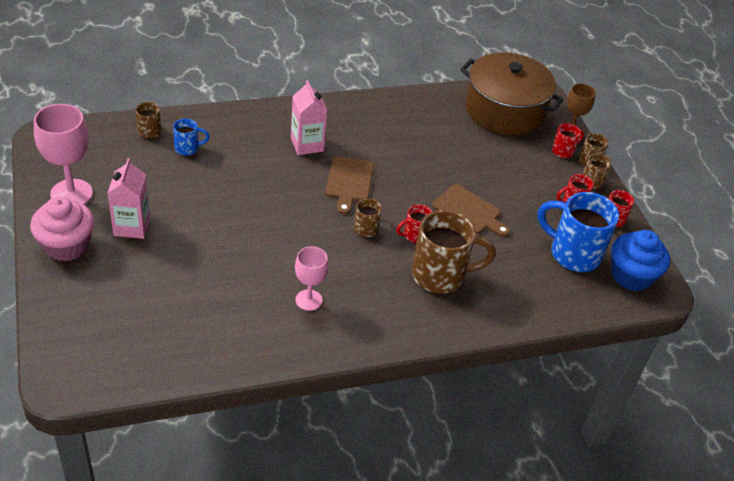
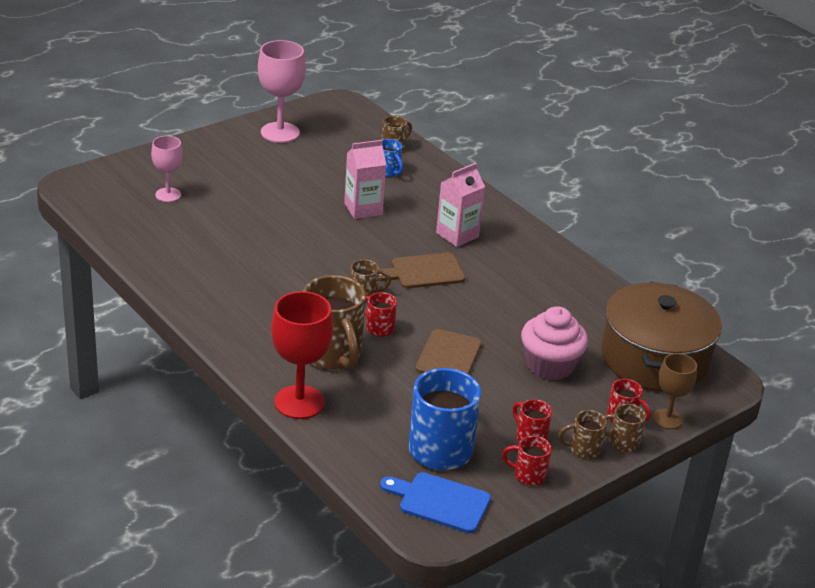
camera: 70 degrees right, 10 degrees down
pink cupcake [30,196,94,261] -> pink cupcake moved to [521,306,588,380]
pink carton [108,158,150,239] -> pink carton moved to [344,140,386,219]
pink goblet [295,246,328,311] -> pink goblet moved to [151,136,183,202]
blue cupcake [611,230,670,291] -> blue cutting board [380,472,491,533]
none -> red goblet [271,291,333,419]

